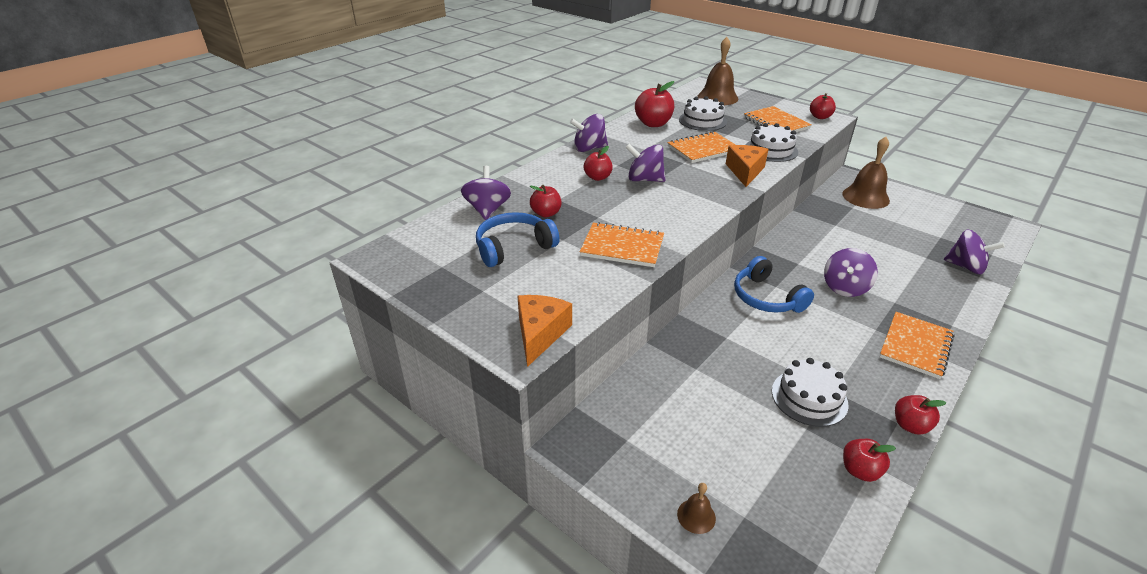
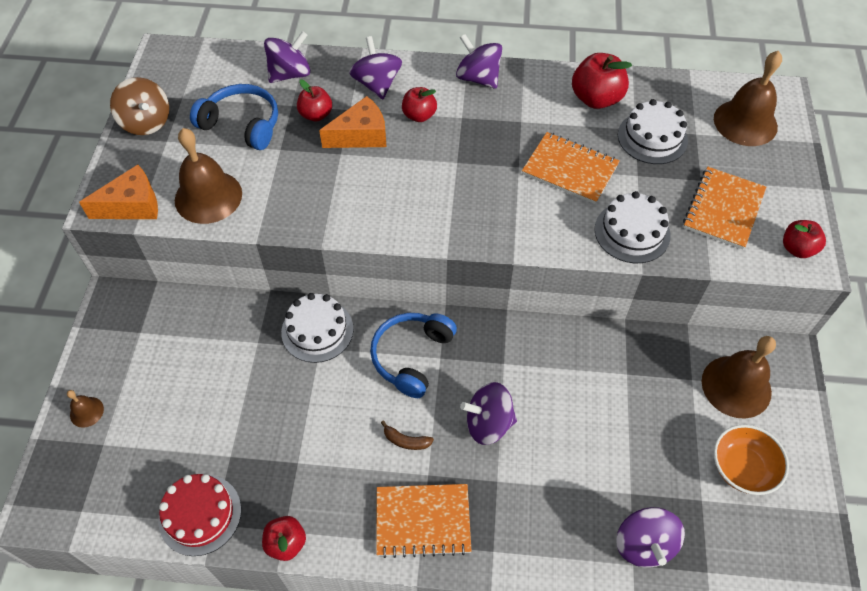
camera: 55 degrees right, 20 degrees up
orange notebook [580,222,664,267] -> none
purple spinning top [625,144,666,182] -> purple spinning top moved to [349,36,402,99]
orange cheese [726,145,769,187] -> orange cheese moved to [319,96,387,148]
white cake [772,358,849,427] -> white cake moved to [281,293,354,363]
red apple [843,439,896,482] -> red cake [158,474,241,556]
none -> brown spinning top [110,77,169,135]
none -> brown bell [175,128,242,224]
none -> brown banana [381,421,434,450]
none -> orange bowl [714,424,789,495]

